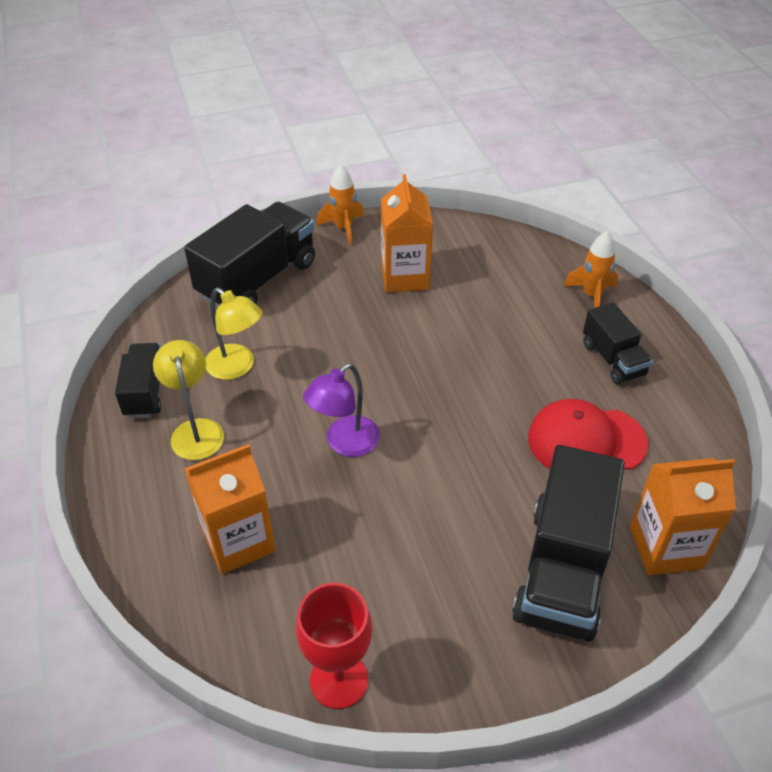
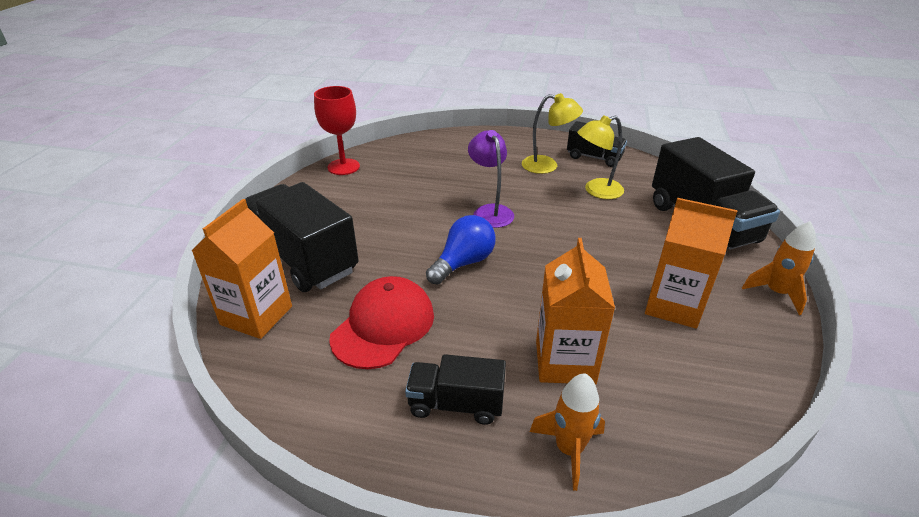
camera: 120 degrees right, 10 degrees down
orange carton [185,444,276,574] -> orange carton moved to [536,238,615,384]
none -> blue light bulb [426,215,496,285]

